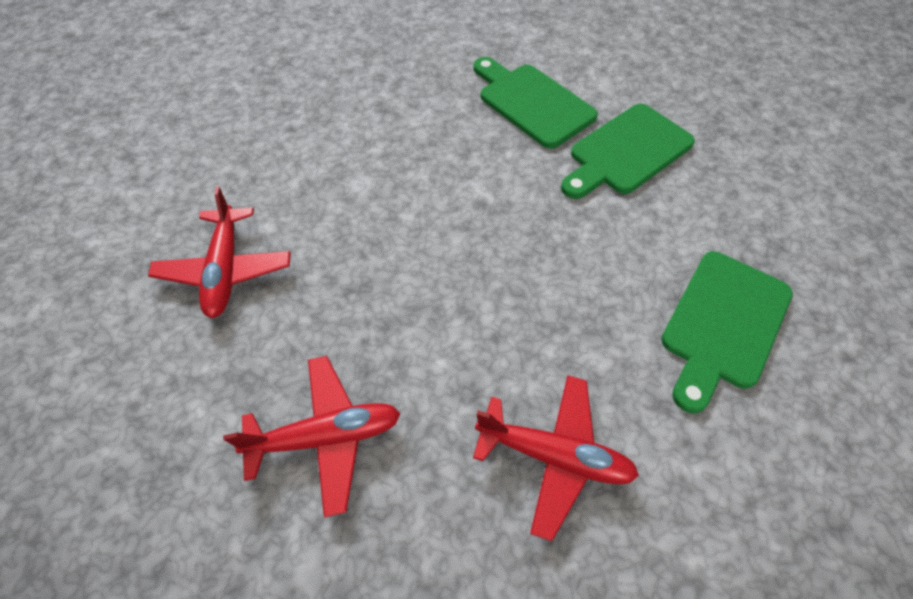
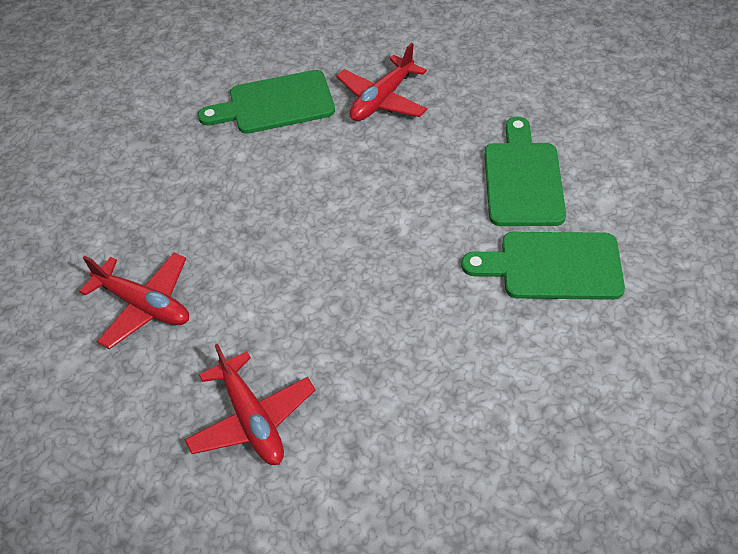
camera: 45 degrees right, 5 degrees down
red plane [148,187,291,318] -> red plane moved to [336,43,427,121]
green cutting board [661,251,793,413] -> green cutting board moved to [198,70,335,134]

